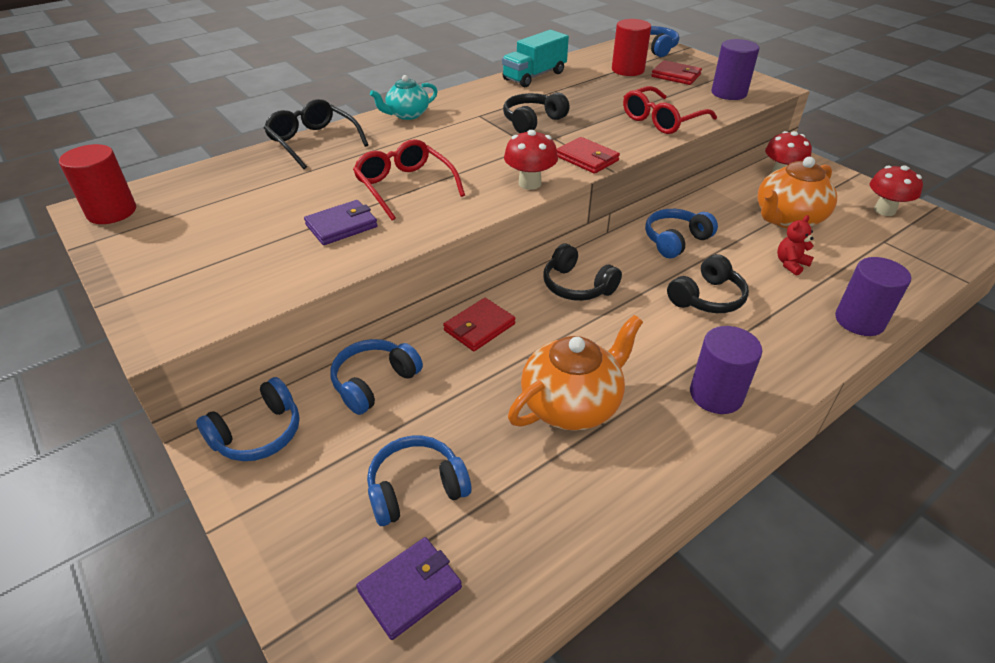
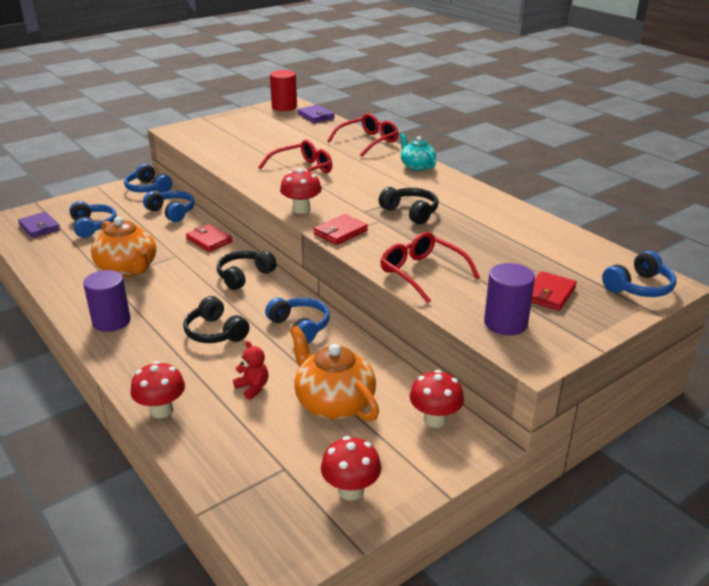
camera: 90 degrees right, 10 degrees down
black glasses [264,99,368,169] -> red glasses [327,113,399,157]
purple wallet [304,200,378,245] -> purple wallet moved to [297,105,335,123]
turquoise truck [502,30,569,87] -> none
red cylinder [612,19,651,76] -> none
purple cylinder [835,257,911,336] -> red mushroom [131,361,185,418]

